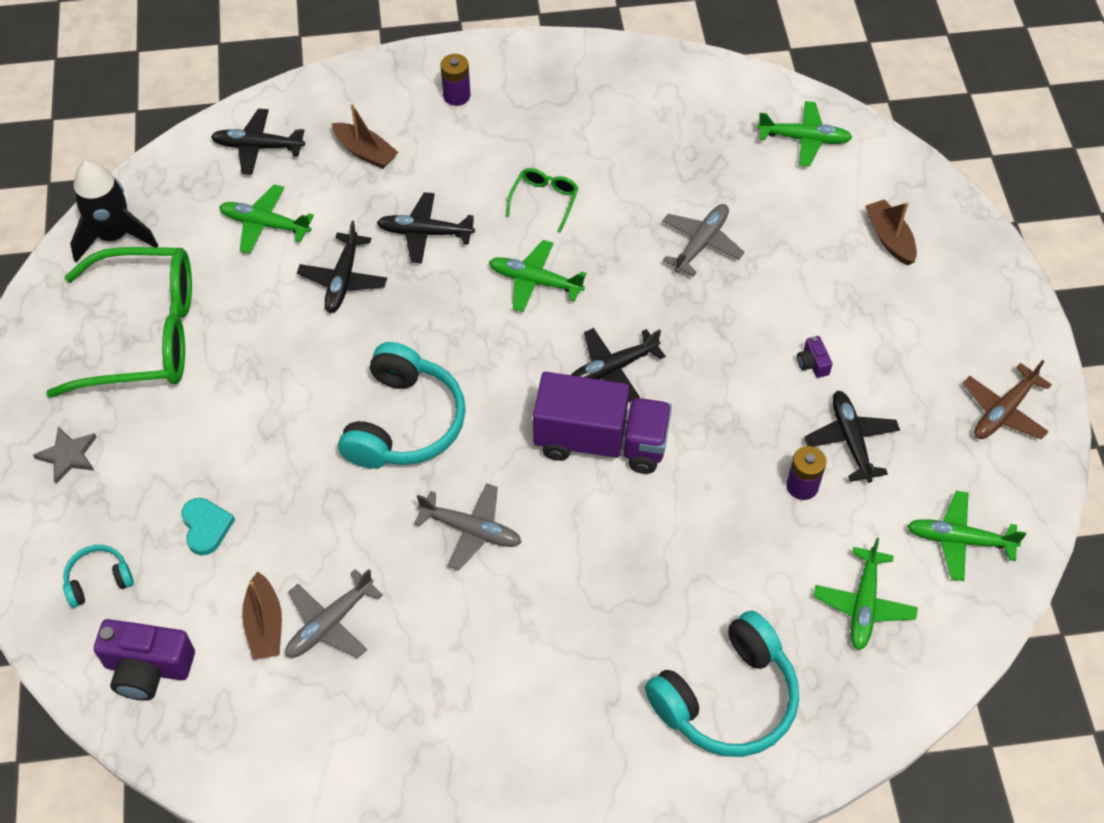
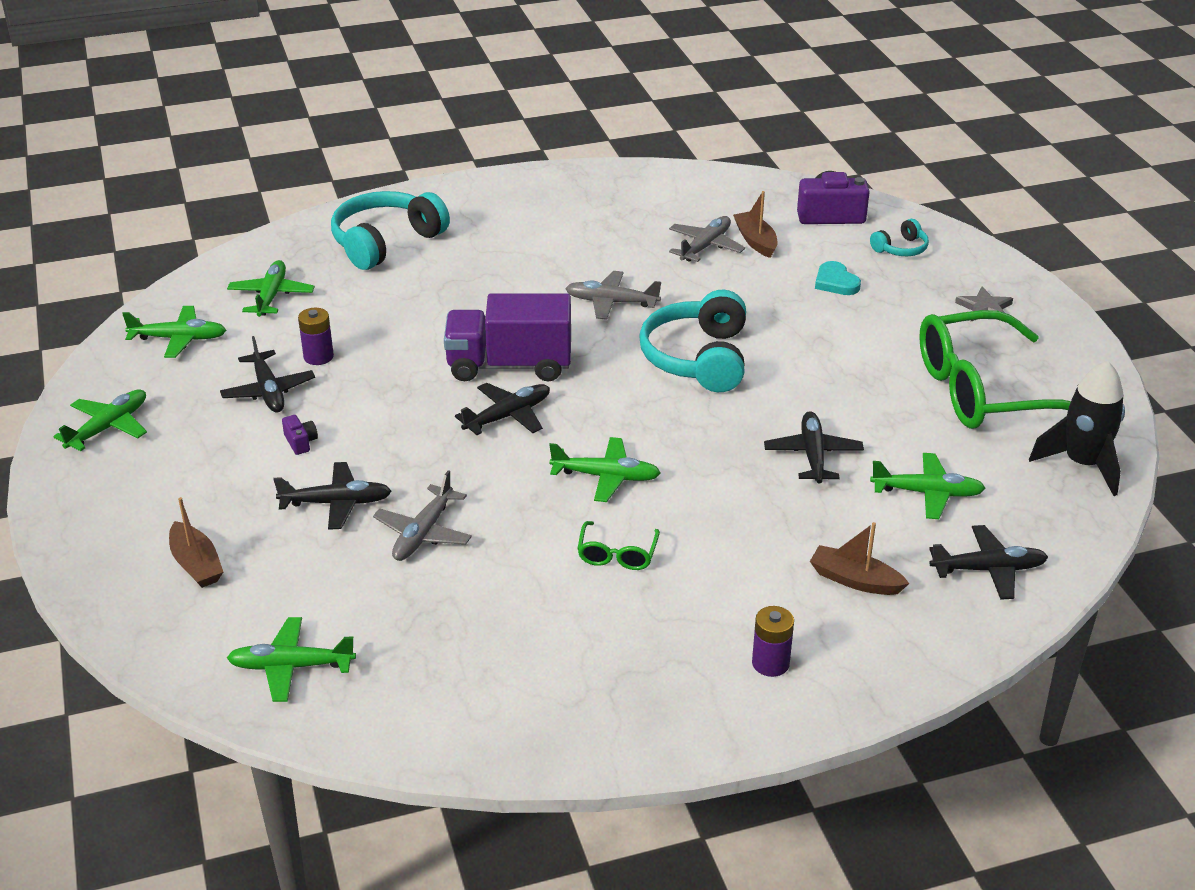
camera: 170 degrees right, 20 degrees down
black plane [377,192,475,263] -> black plane moved to [273,462,392,530]
brown plane [963,360,1052,440] -> green plane [53,389,147,451]

